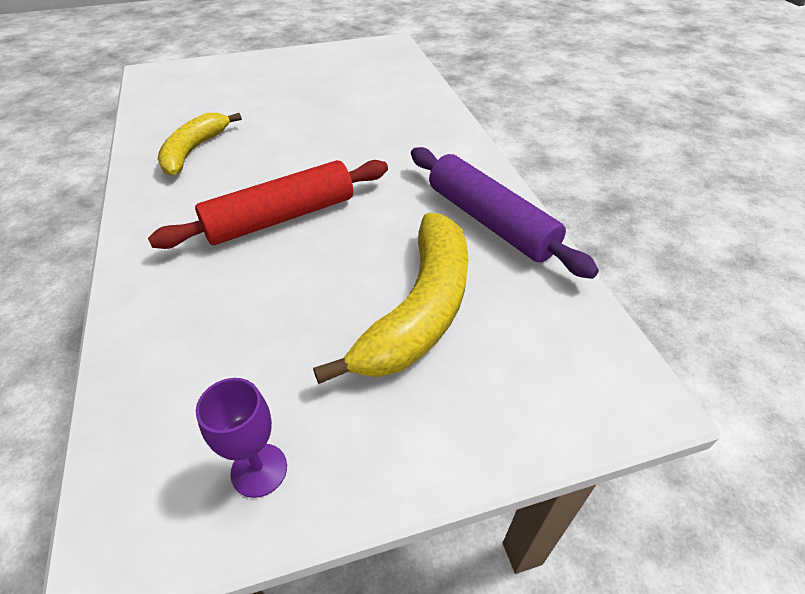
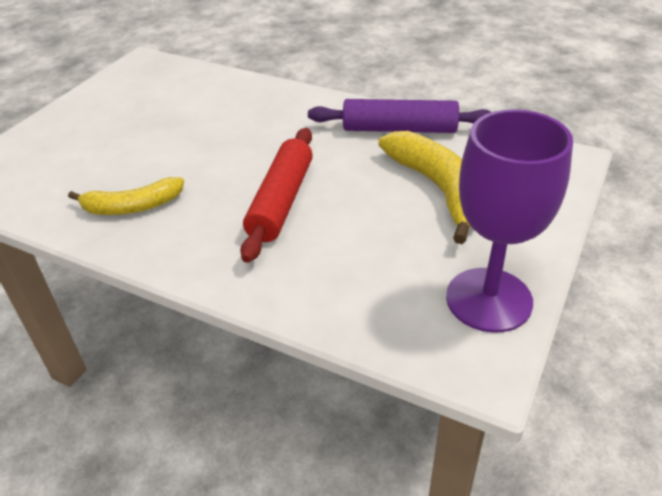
camera: 45 degrees left, 5 degrees down
yellow banana [158,113,242,176] -> yellow banana turned 75 degrees counterclockwise [68,177,184,215]
purple goblet [196,378,287,498] -> purple goblet [446,109,573,333], size x2.25

